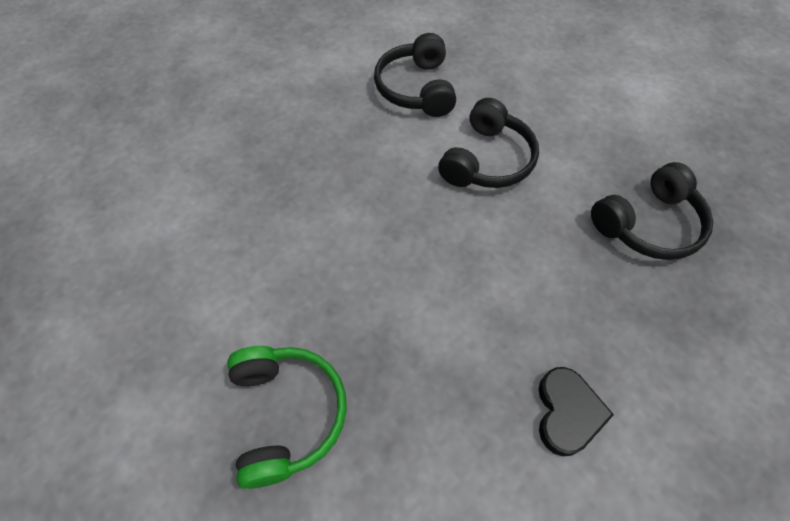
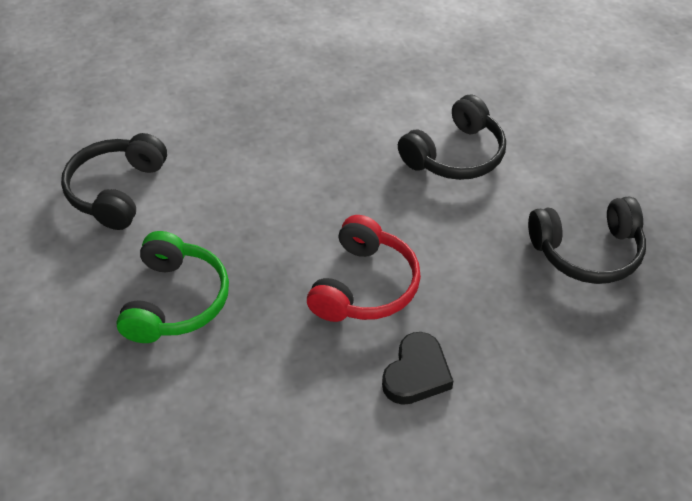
camera: 20 degrees right, 10 degrees down
black headphones [374,33,456,117] -> black headphones moved to [61,133,167,230]
none -> red headphones [307,215,421,322]

